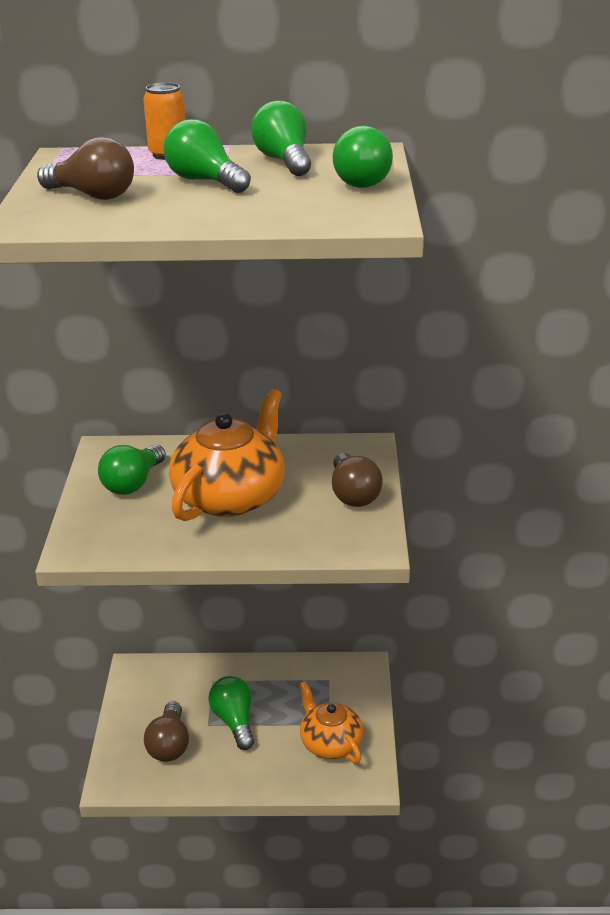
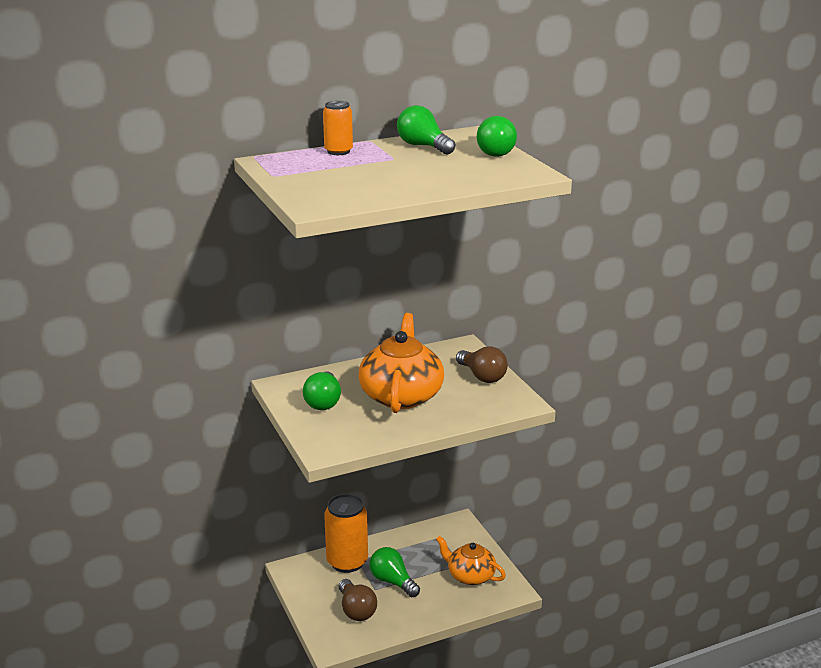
camera: 25 degrees left, 5 degrees down
brown light bulb [37,137,134,200] -> none
green light bulb [164,119,251,193] -> none
none -> orange can [324,494,368,573]

